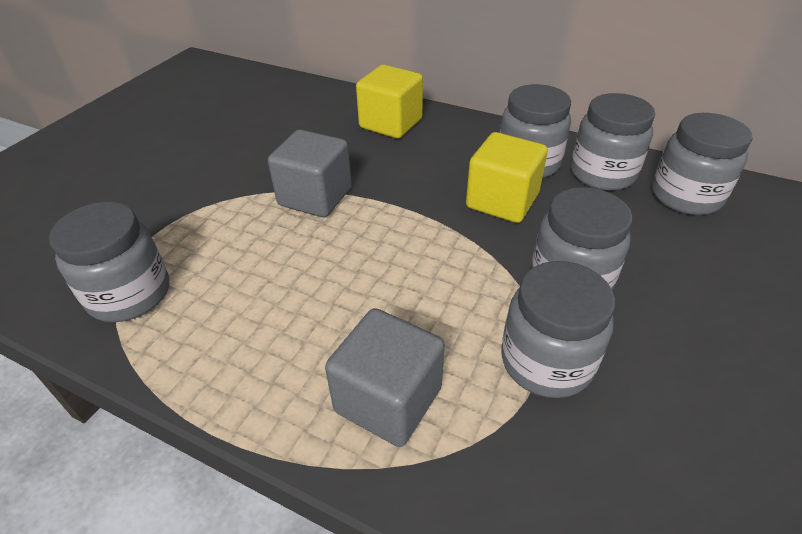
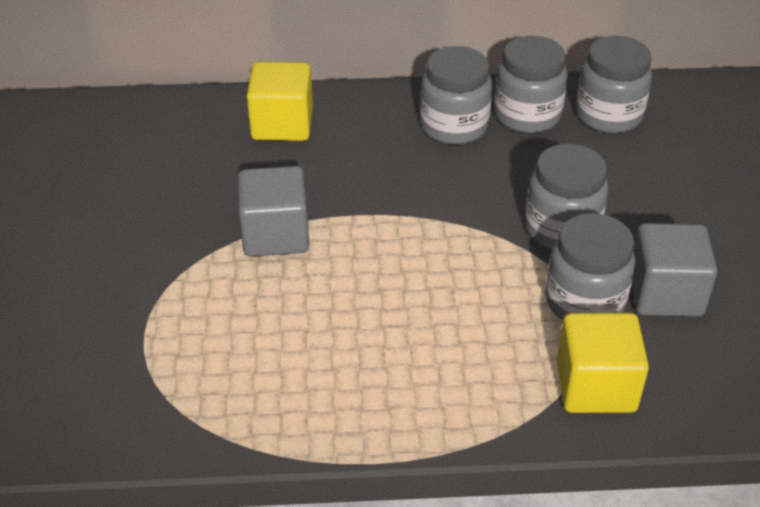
camera: 30 degrees left, 0 degrees up
grey jar [49,202,169,322] -> none
grey cube [325,308,445,447] -> grey cube moved to [632,223,717,317]
yellow cube [466,132,548,223] -> yellow cube moved to [557,313,649,413]

